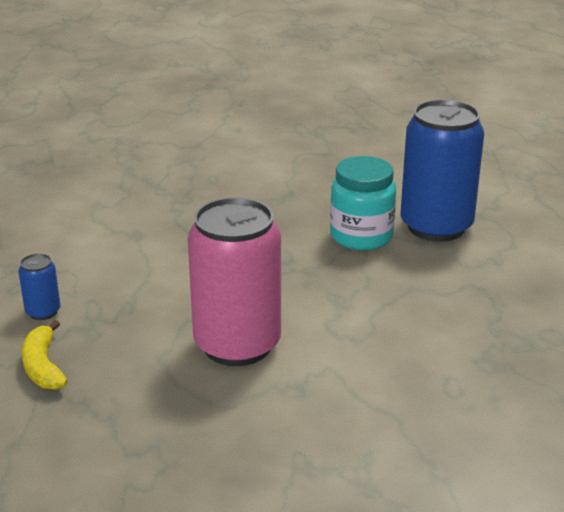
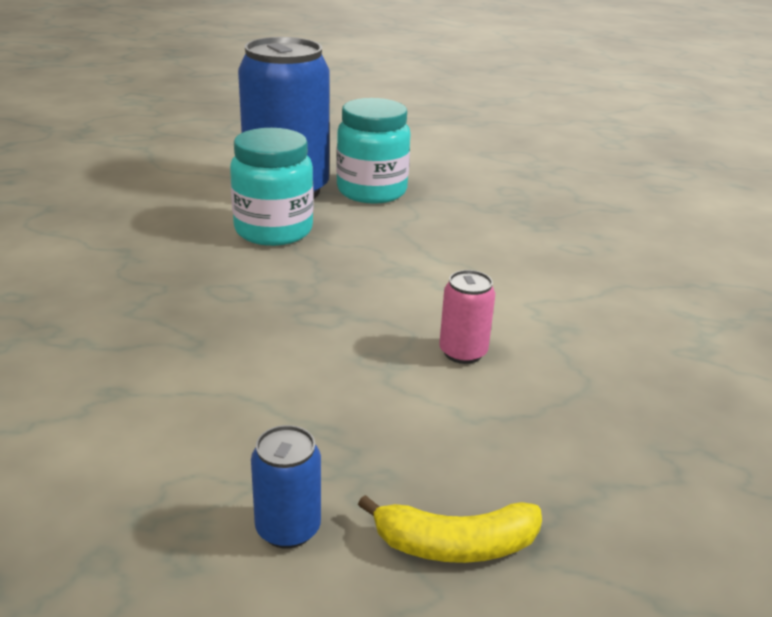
camera: 75 degrees left, 0 degrees up
pink can [188,197,281,366] -> pink can [439,270,495,364], size x0.42
none -> turquoise jar [336,98,410,204]

